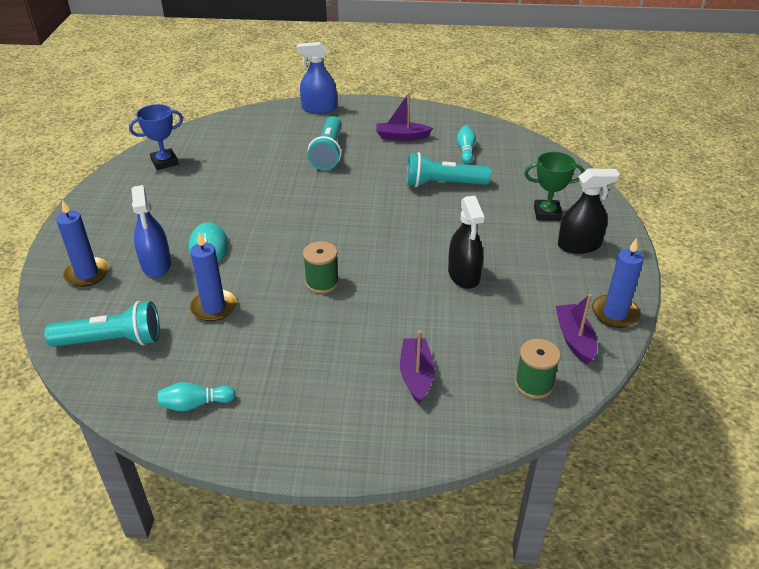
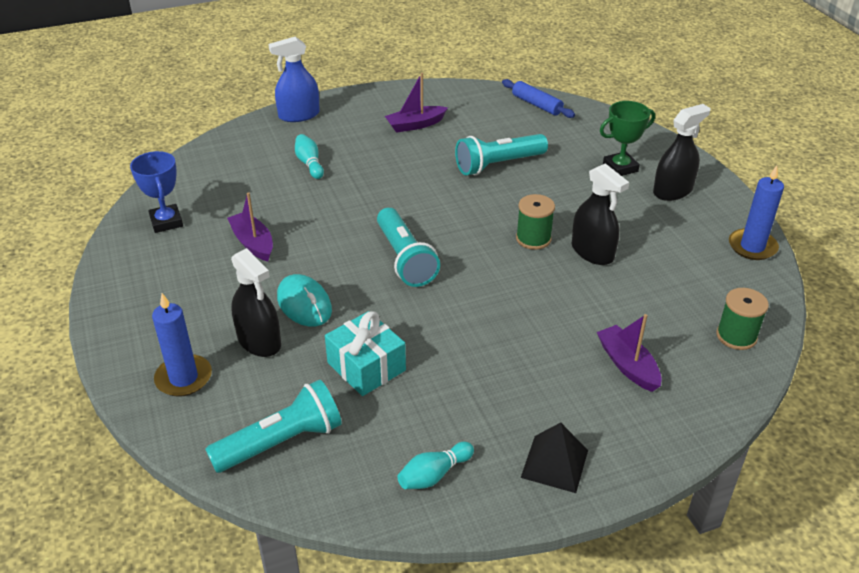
camera: 25 degrees left, 0 degrees up
blue trophy [129,104,183,170] -> blue trophy turned 60 degrees counterclockwise [130,151,183,233]
blue spray bottle [132,185,171,278] -> black spray bottle [231,248,281,357]
blue candle [189,232,237,322] -> turquoise gift [325,311,406,396]
green spool [303,241,339,294] -> green spool moved to [516,194,555,250]
turquoise flashlight [308,116,342,170] -> turquoise flashlight moved to [377,208,440,287]
turquoise bowling pin [457,126,476,164] -> turquoise bowling pin moved to [295,134,324,179]
purple boat [555,294,597,365] -> purple boat moved to [227,192,273,261]
none -> blue rolling pin [502,79,575,118]
none -> black pyramid [521,422,588,493]

